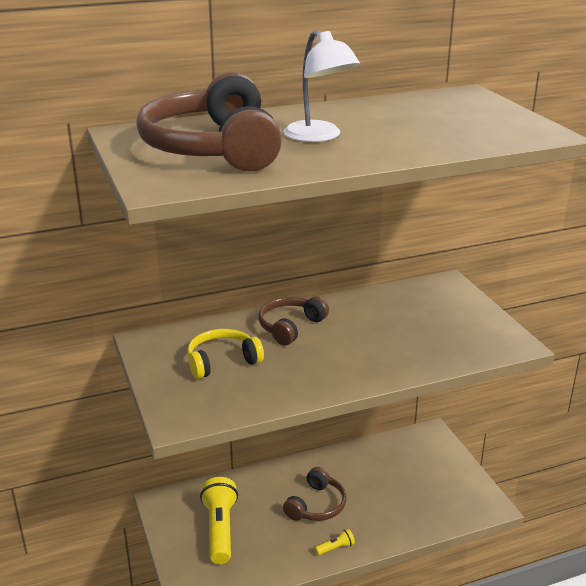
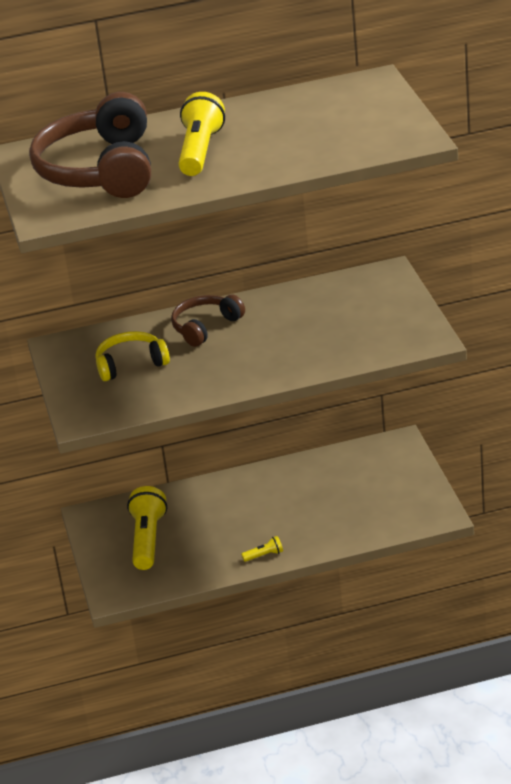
camera: 10 degrees right, 5 degrees up
white lamp [283,30,360,142] -> yellow flashlight [178,92,225,176]
brown headphones [283,467,347,521] -> none

